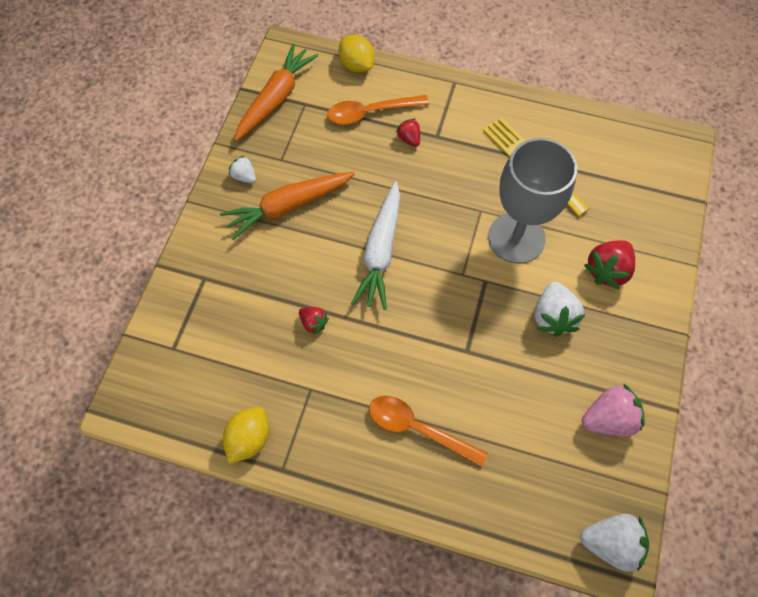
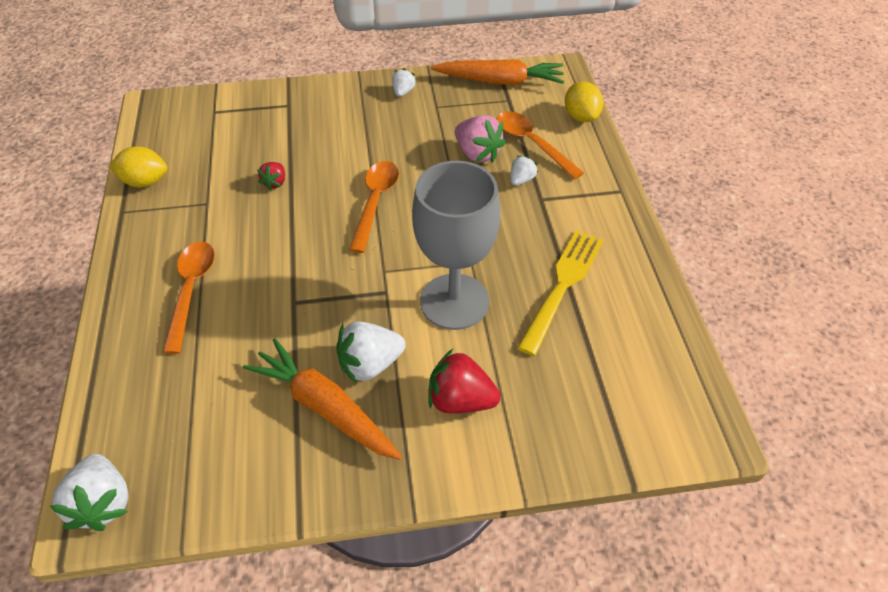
camera: 65 degrees right, 15 degrees down
orange carrot [220,172,355,240] -> orange carrot moved to [243,338,402,460]
yellow lemon [339,34,374,73] -> yellow lemon turned 45 degrees counterclockwise [565,82,603,122]
white carrot [351,181,400,310] -> orange spoon [349,161,399,253]
red strawberry [396,119,420,147] -> white strawberry [511,156,538,186]
pink strawberry [582,383,645,436] -> pink strawberry moved to [455,115,506,163]

